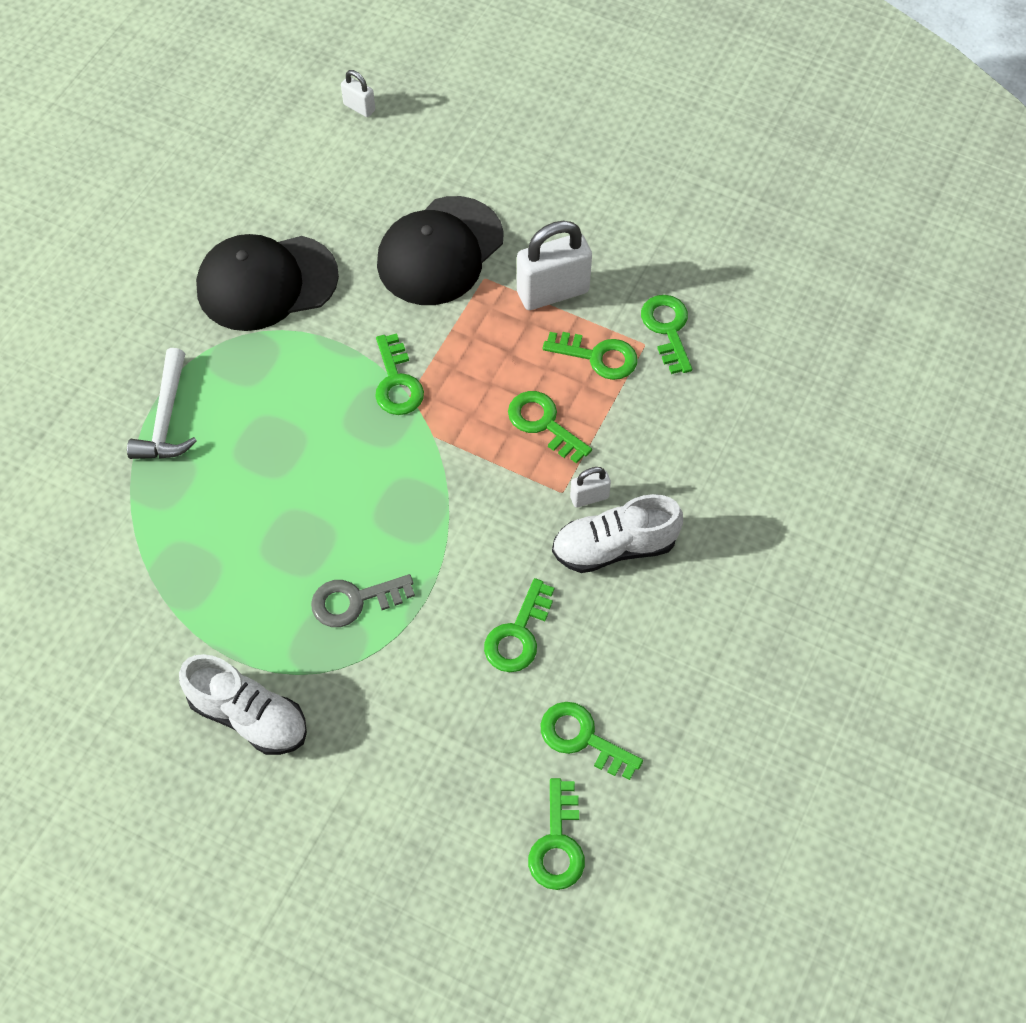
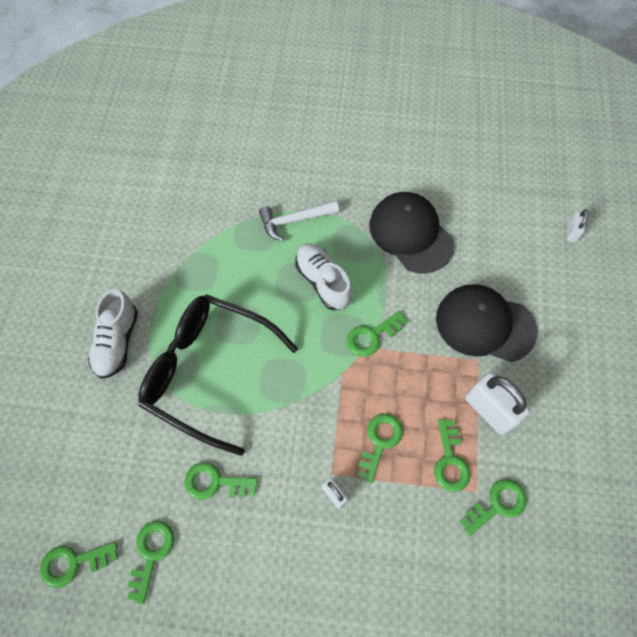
camera: 70 degrees right, 5 degrees up
grey key [311,574,415,627] -> black glasses [138,294,298,456]
white shoe [552,494,683,573] -> white shoe moved to [295,243,352,310]

